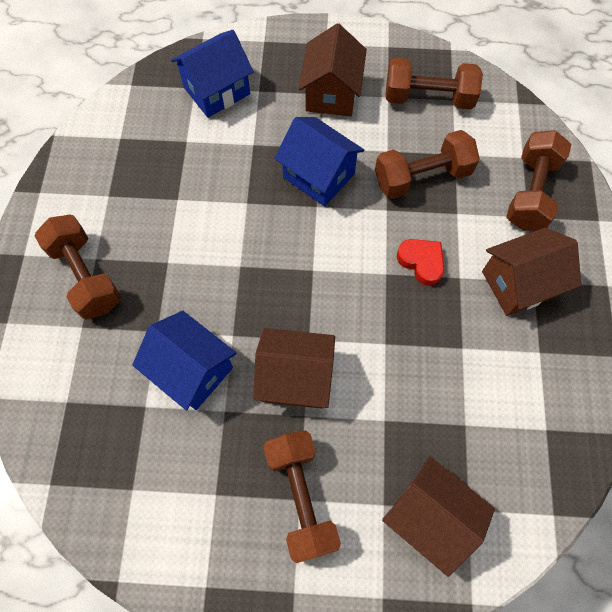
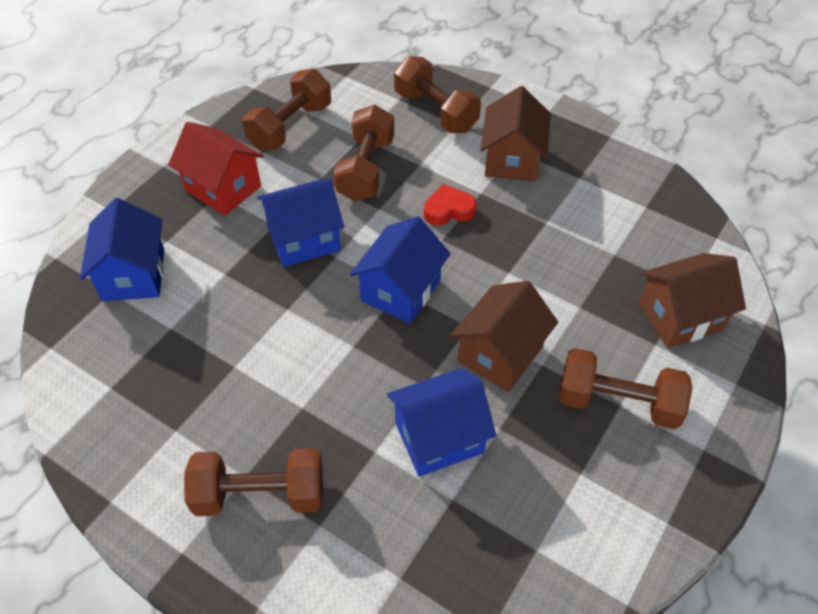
camera: 60 degrees left, 15 degrees down
brown house [299,23,367,116] -> red house [168,122,263,216]
none -> blue house [350,216,451,324]

